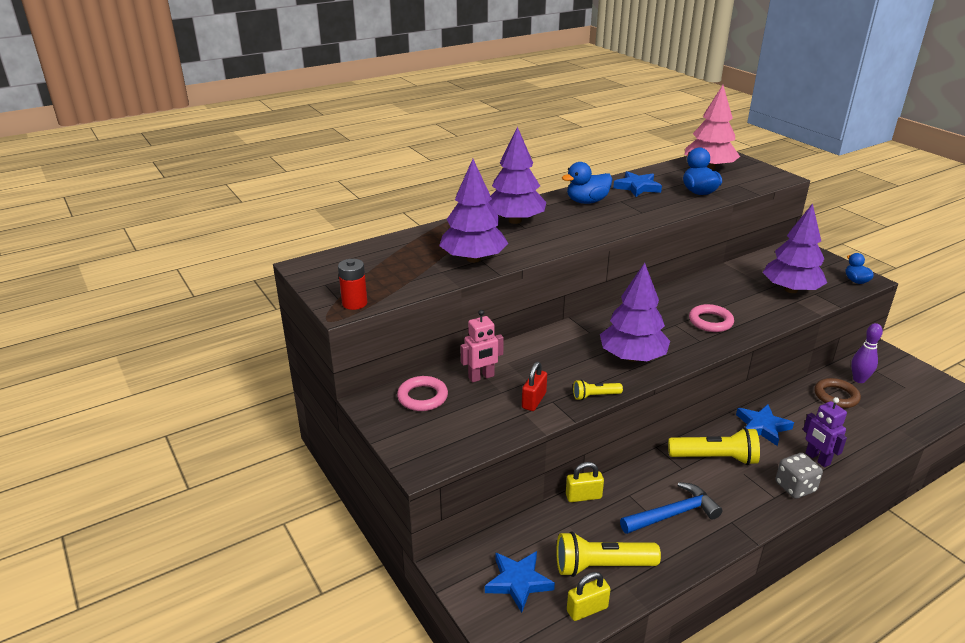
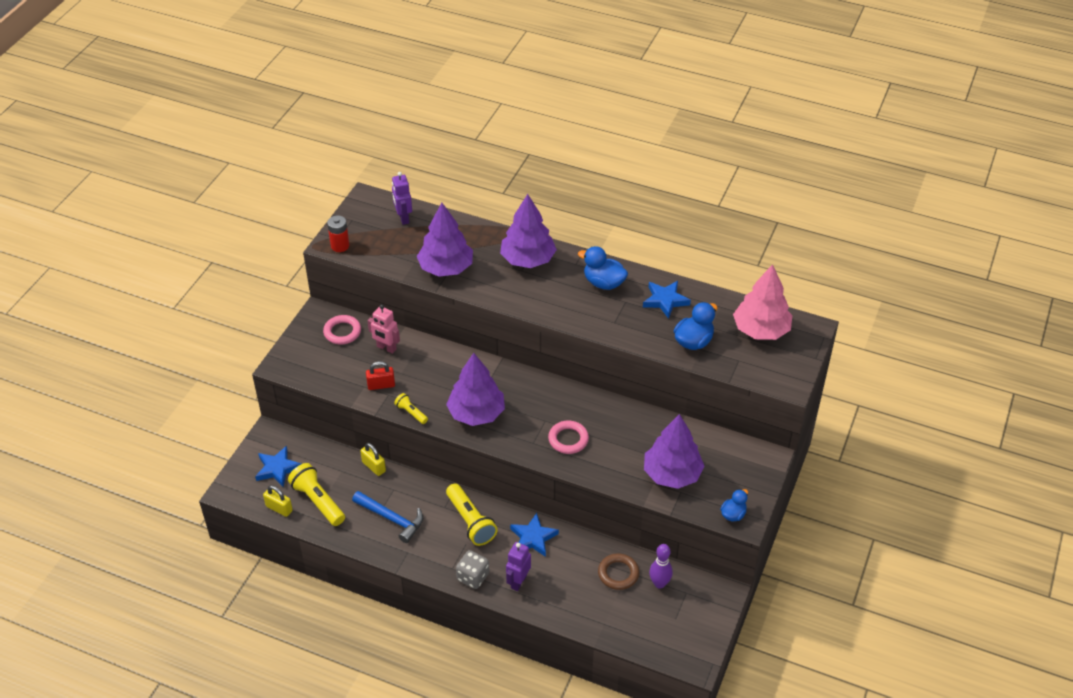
camera: 55 degrees right, 15 degrees up
none -> purple robot [392,172,412,225]

